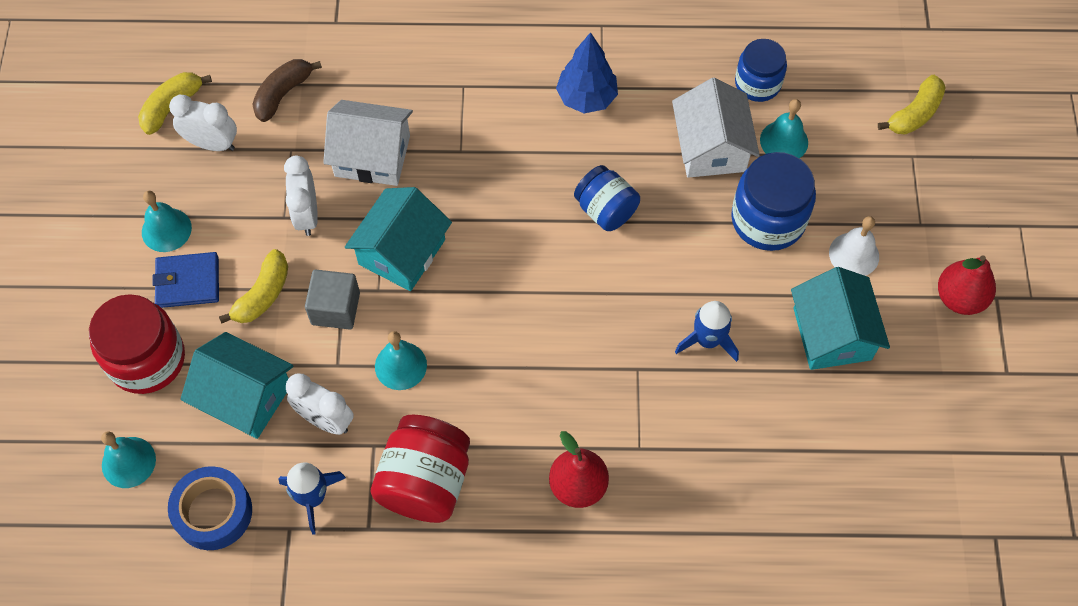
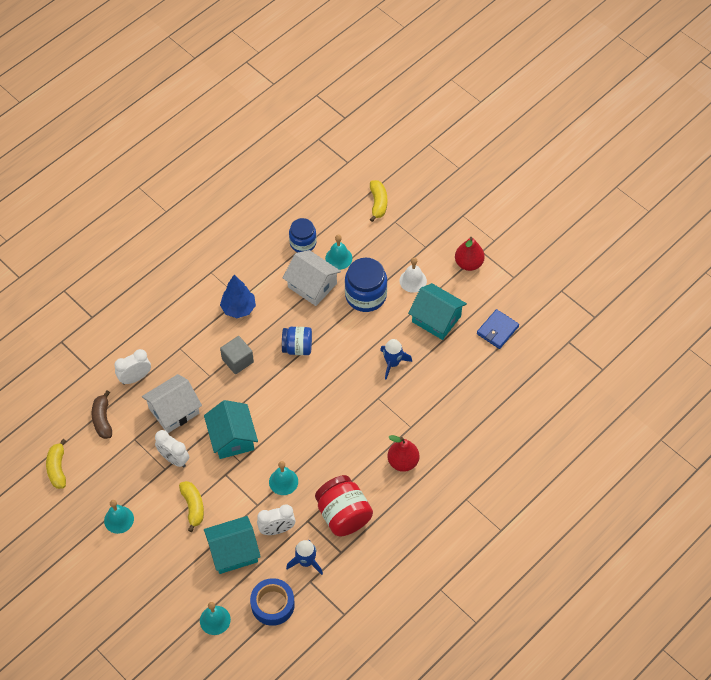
camera: 45 degrees left, 5 degrees down
red jar [89,294,185,394] -> none
blue wallet [152,252,219,308] -> blue wallet moved to [477,309,519,349]
white clock [169,95,237,151] -> white clock moved to [114,349,151,385]
grey cube [305,269,360,330] -> grey cube moved to [220,336,254,374]

